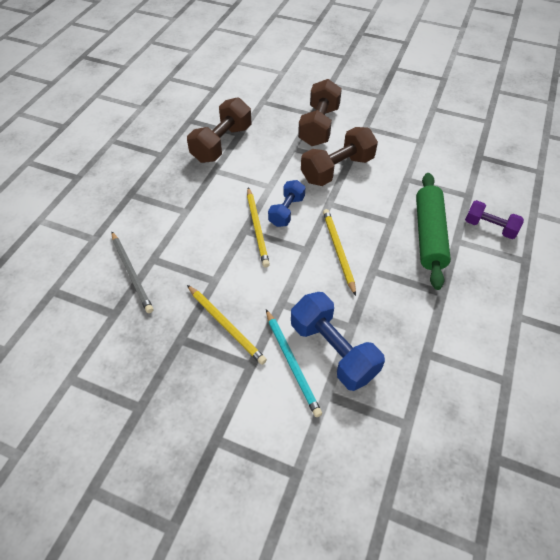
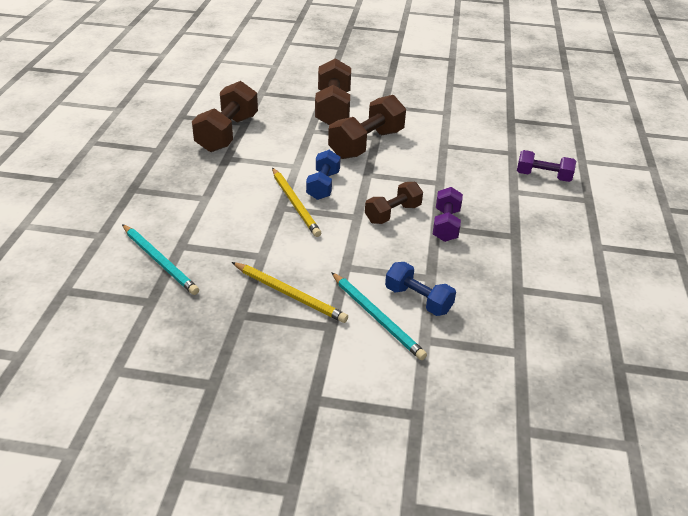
camera: 15 degrees left, 15 degrees down
grey pencil [111,231,153,313] -> turquoise pencil [122,224,199,295]
blue dumbbell [291,292,385,391] -> blue dumbbell [385,262,456,316], size x0.61
yellow pencil [323,209,356,296] -> brown dumbbell [365,182,423,224]
green rolling pin [416,173,451,290] -> none
none -> purple dumbbell [433,187,463,242]

